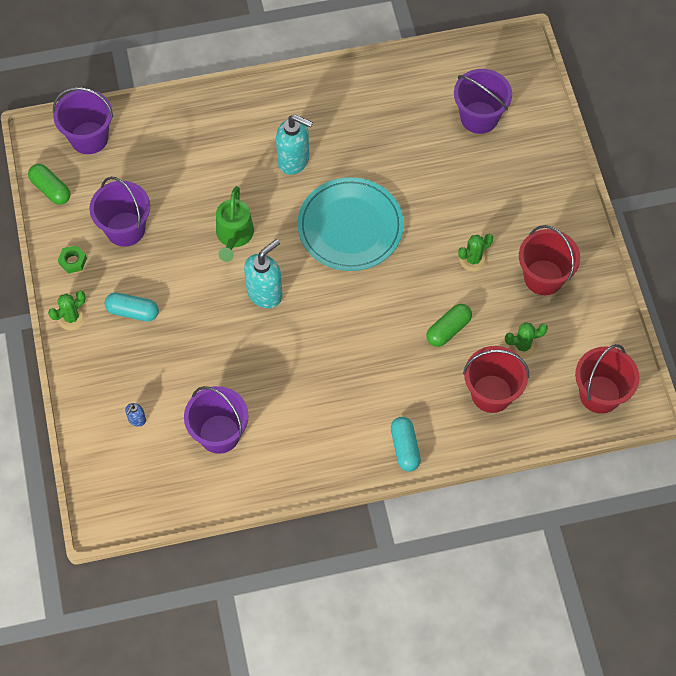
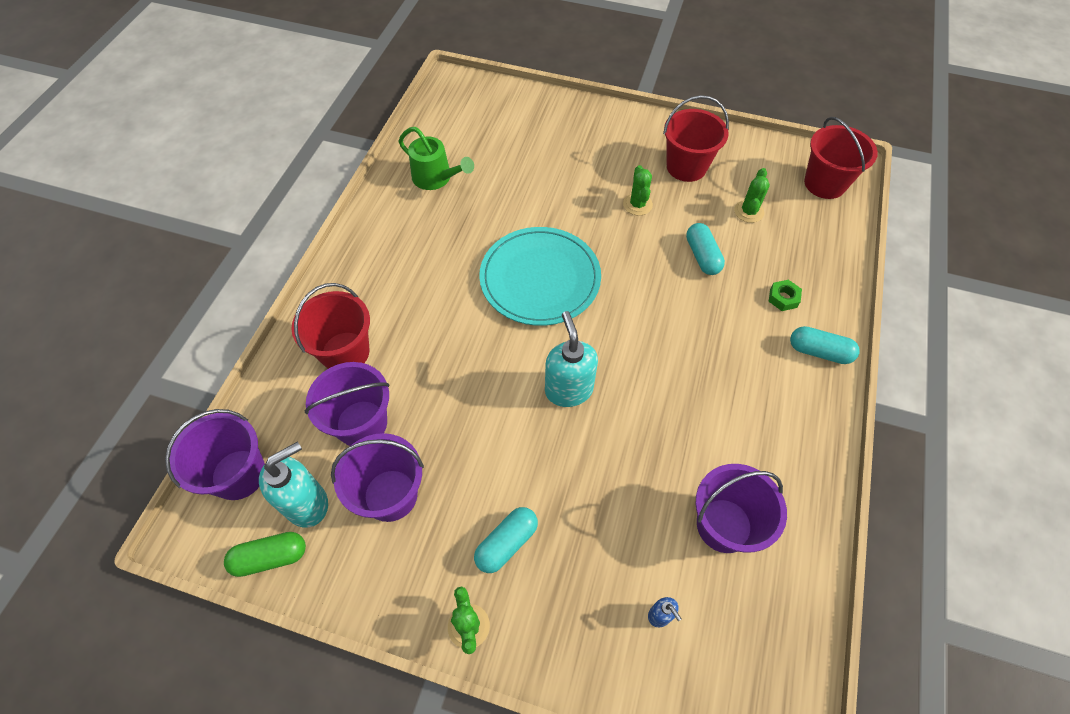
camera: 60 degrees left, 5 degrees down
green nut [58,245,87,274] -> green nut moved to [769,280,802,311]
green watering can [216,186,254,262] -> green watering can moved to [399,127,474,190]
turquoise soap dispenser [276,114,313,175] -> turquoise soap dispenser moved to [259,442,328,528]
green capsule [427,304,472,347] -> turquoise capsule [686,223,725,275]
purple bucket [454,69,512,134] -> purple bucket moved to [305,362,390,446]
red bucket [463,346,529,413] -> red bucket moved to [292,283,370,369]

